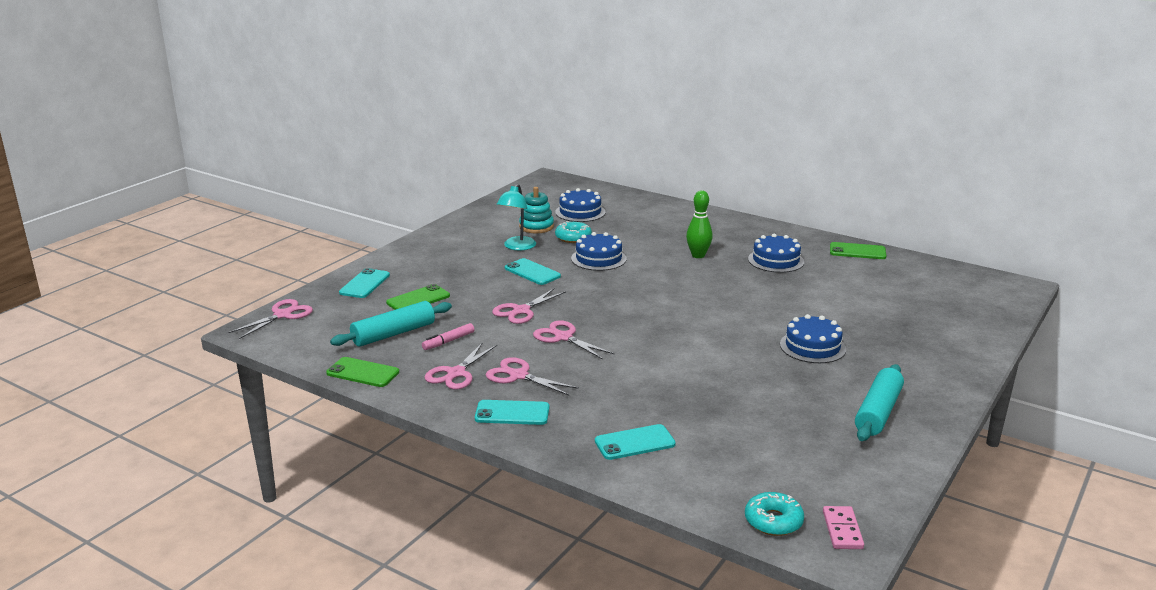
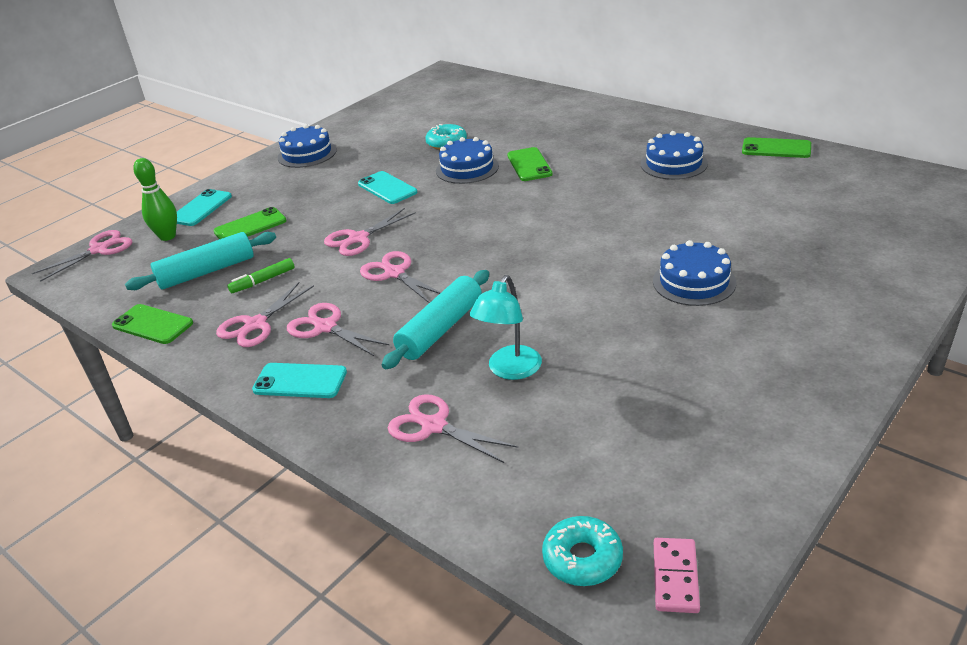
camera: 10 degrees right, 10 degrees up
pink marker [422,323,475,350] -> green marker [227,258,295,293]
turquoise lamp [497,184,536,250] -> turquoise lamp moved to [470,275,542,380]
turquoise stacking toy [519,187,554,234] -> none
blue cake [555,188,605,222] -> blue cake moved to [278,124,337,168]
turquoise phone [595,424,676,460] -> pink scissors [388,394,518,463]
green bowling pin [686,190,713,258] -> green bowling pin moved to [133,158,177,241]
turquoise rolling pin [855,364,904,441] -> turquoise rolling pin moved to [382,270,489,369]
none -> green phone [507,147,553,181]

